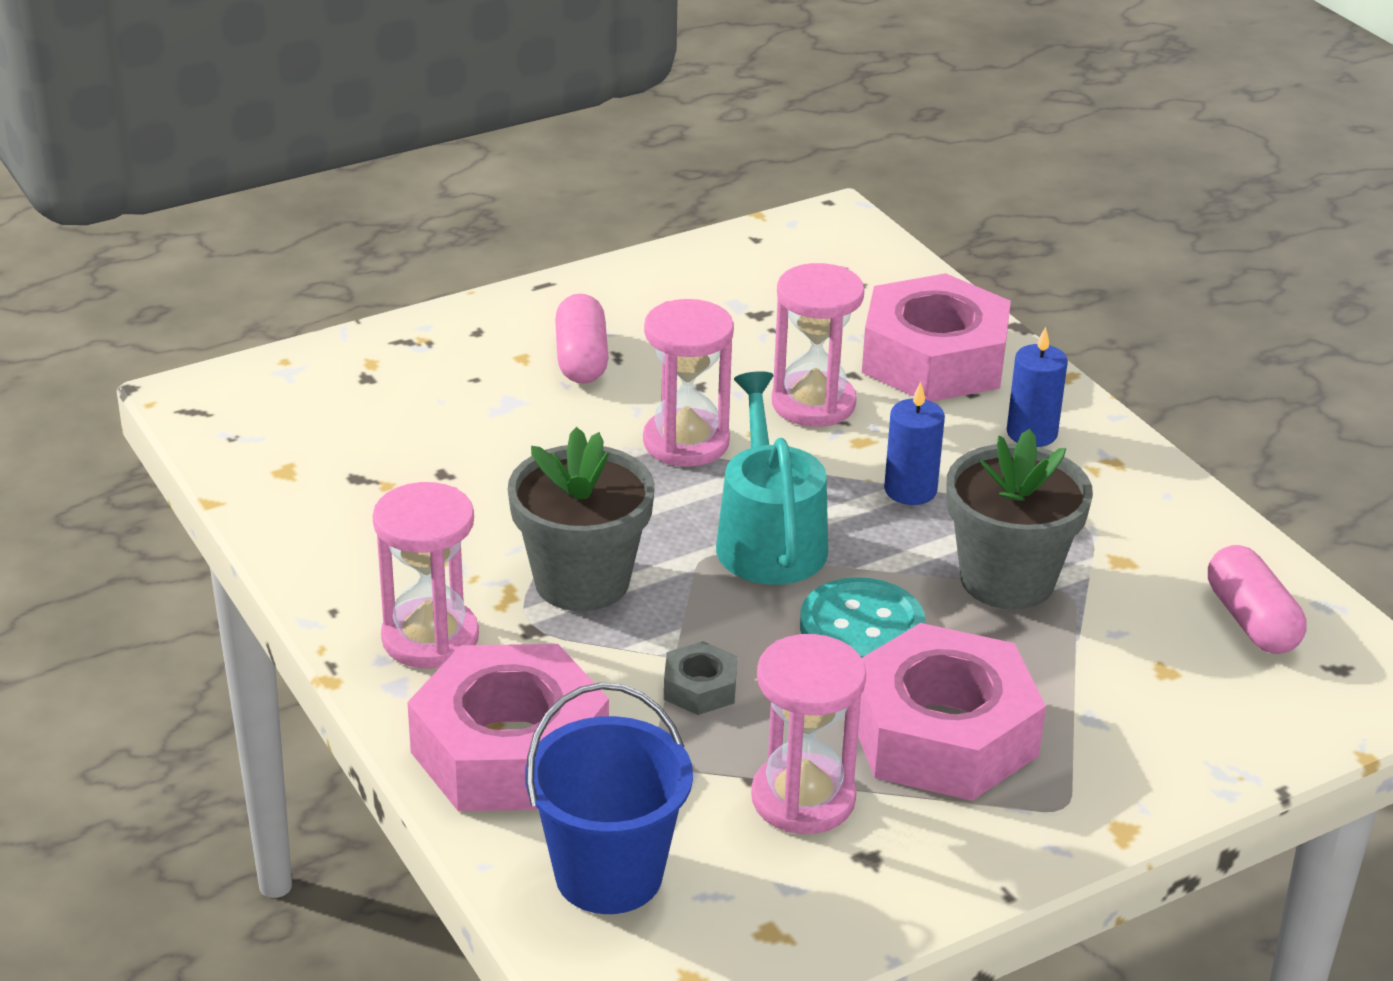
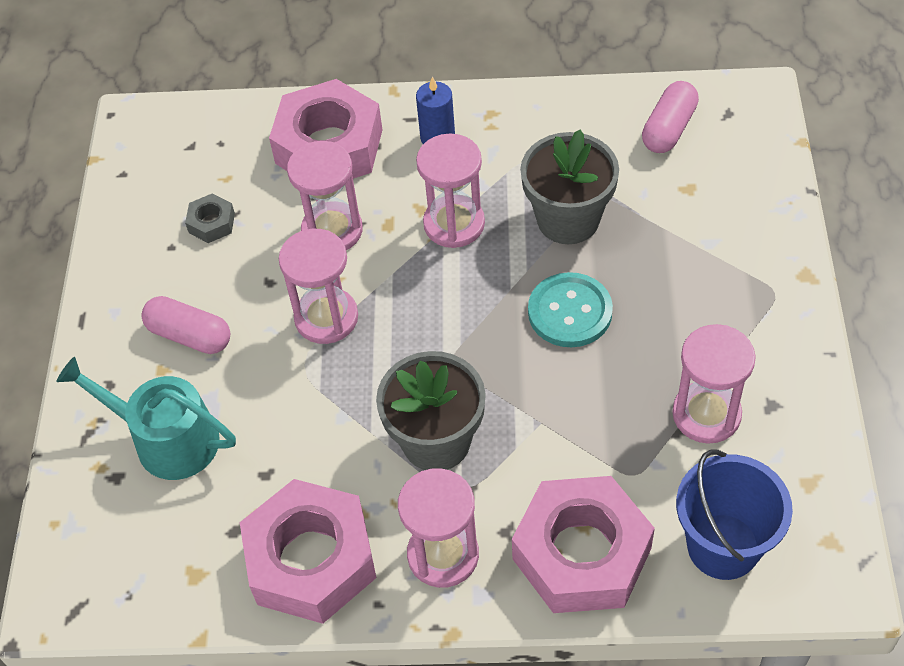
camera: 55 degrees left, 20 degrees up
grey nut [664,641,737,715] -> grey nut moved to [185,194,235,243]
turquoise watering can [716,371,828,585] -> turquoise watering can moved to [56,357,236,480]
pink nut [858,623,1046,801] -> pink nut moved to [240,479,376,624]
blue candle [884,382,945,505] -> pink hourglass [416,133,485,248]
pink capsule [1208,545,1307,654] -> pink capsule turned 75 degrees counterclockwise [642,81,699,153]

